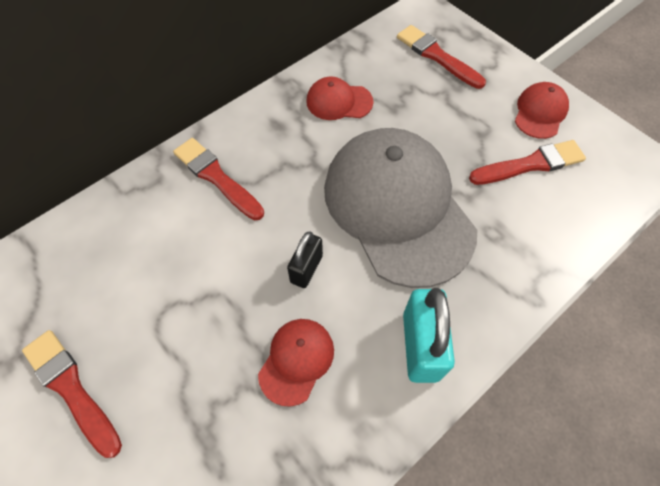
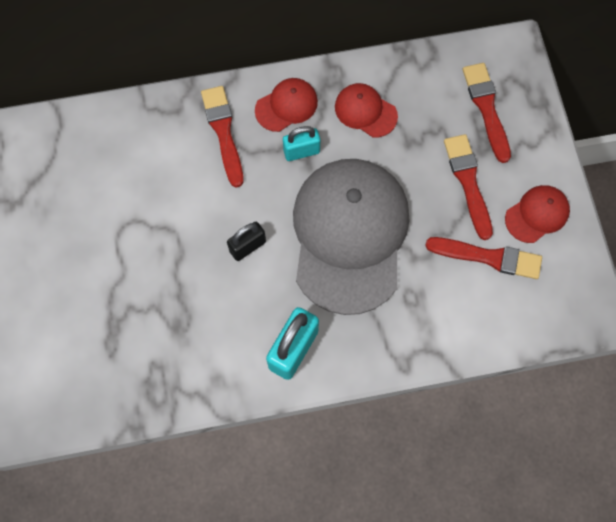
camera: 30 degrees right, 10 degrees up
red brush [22,330,122,458] -> red brush moved to [444,134,493,240]
red cap [258,319,334,407] -> red cap moved to [255,78,318,132]
none -> turquoise padlock [283,126,320,161]

